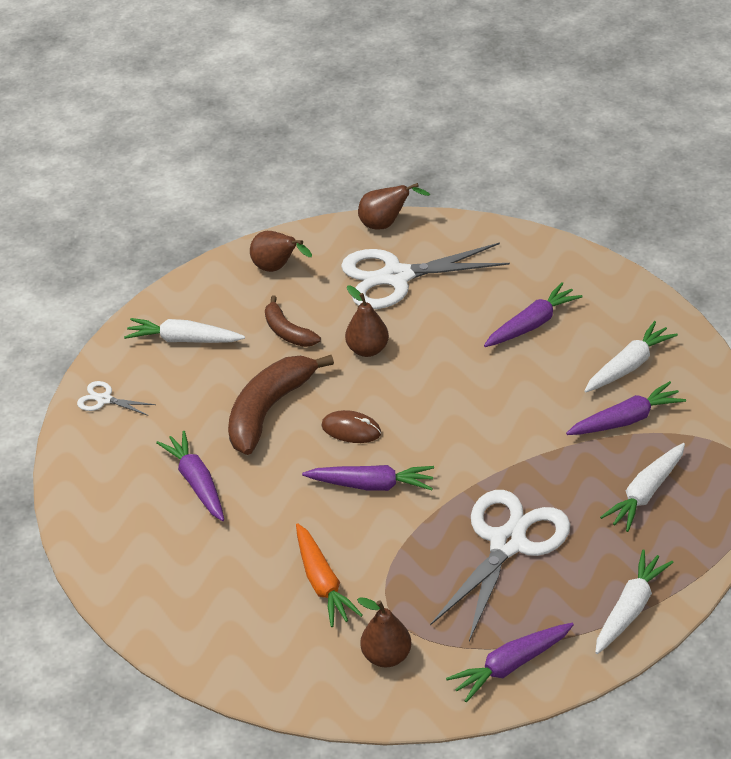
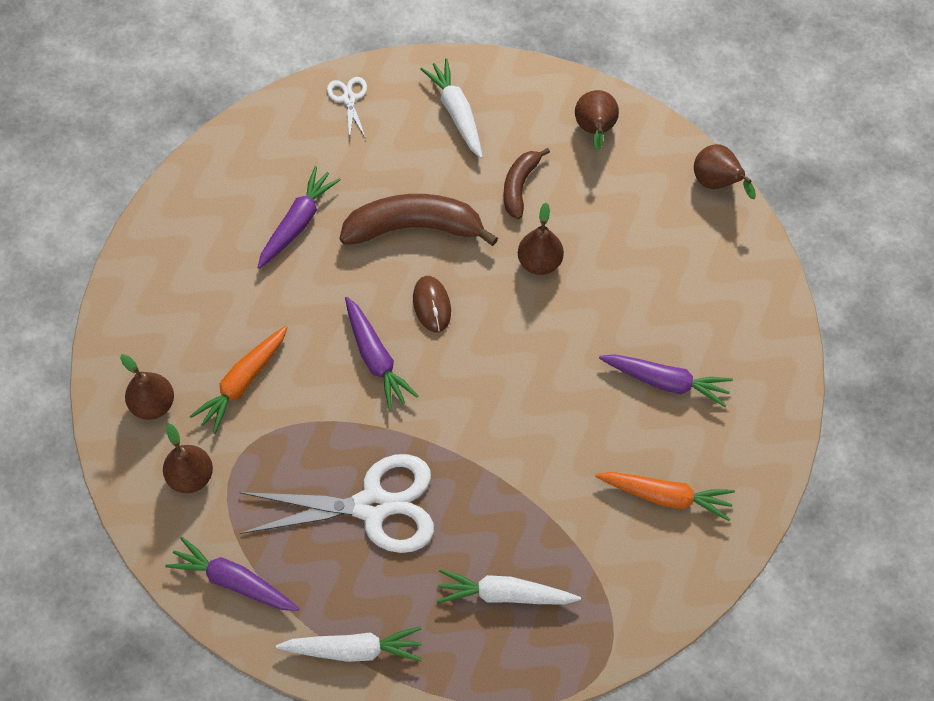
camera: 55 degrees right, 20 degrees up
white scissors [341,242,510,309] -> none
purple carrot [566,381,686,435] -> none
white carrot [584,321,678,392] -> orange carrot [595,472,735,521]
none -> brown pear [120,354,174,420]

